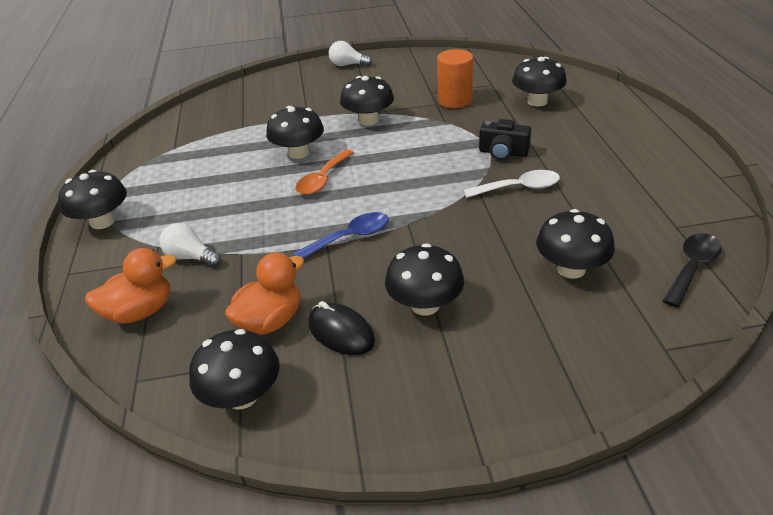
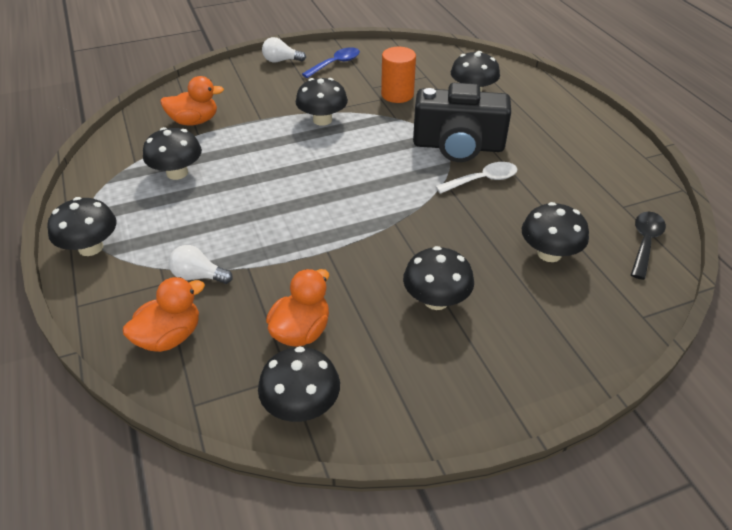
camera: 15 degrees left, 5 degrees up
black mushroom [266,106,324,159] -> black mushroom moved to [143,127,202,180]
blue spoon [293,212,389,259] -> blue spoon moved to [302,47,360,78]
orange spoon [295,149,354,195] -> none
black mouse [308,301,375,355] -> none
black camera [479,119,531,160] -> black camera [413,83,511,162], size x2.04
none -> orange duck [160,76,224,126]

